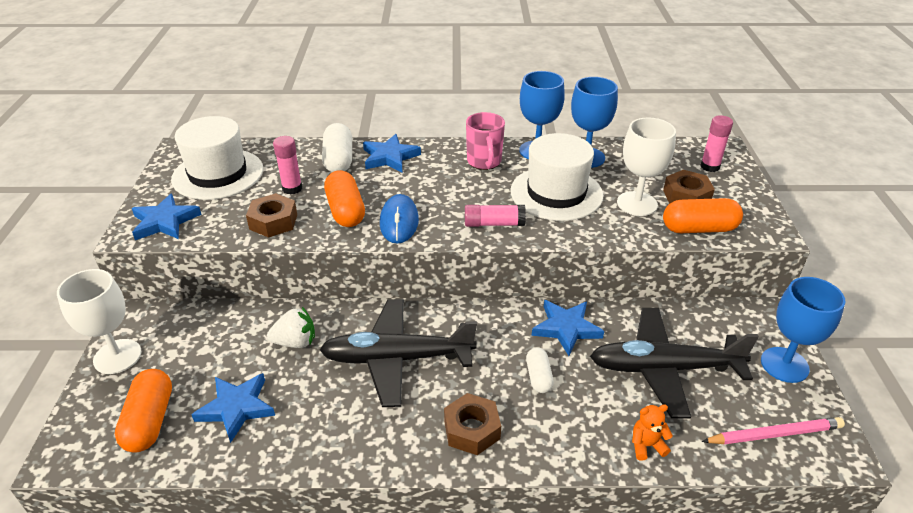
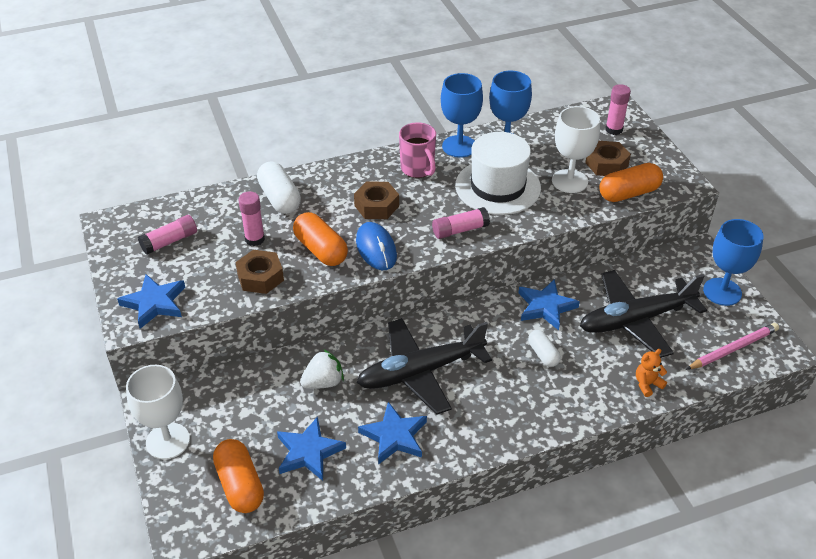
camera: 20 degrees left, 5 degrees up
white hat [171,116,263,200] -> pink glue stick [138,215,197,255]
blue star [363,134,421,172] -> blue star moved to [358,402,427,465]
brown nut [444,393,501,455] -> brown nut moved to [354,181,399,219]

